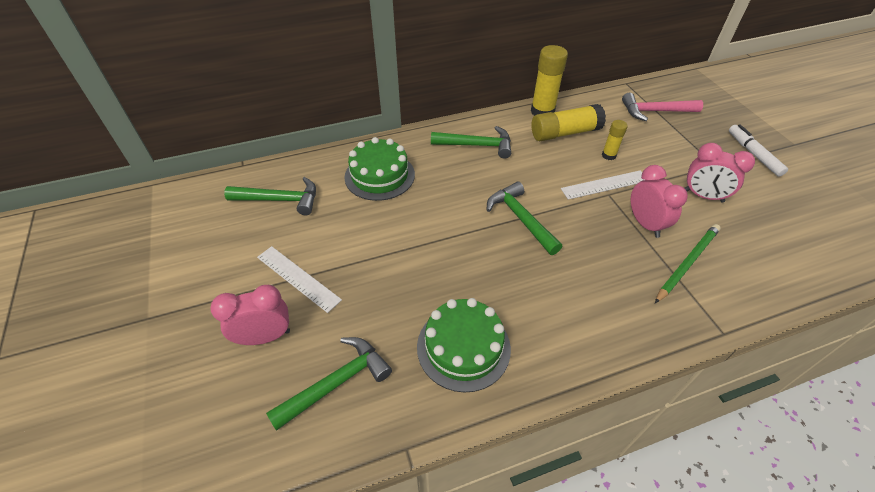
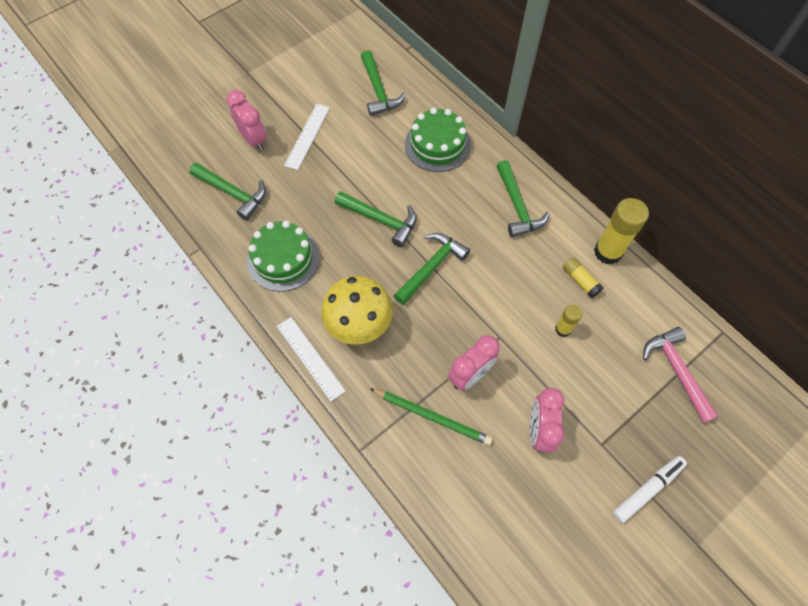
camera: 70 degrees right, 15 degrees up
yellow glue stick [531,104,606,141] -> yellow glue stick [563,257,604,298], size x0.54
white ruler [561,170,644,200] -> white ruler moved to [277,317,345,401]
none -> yellow mushroom [321,276,393,345]
none -> green hammer [335,191,417,247]

